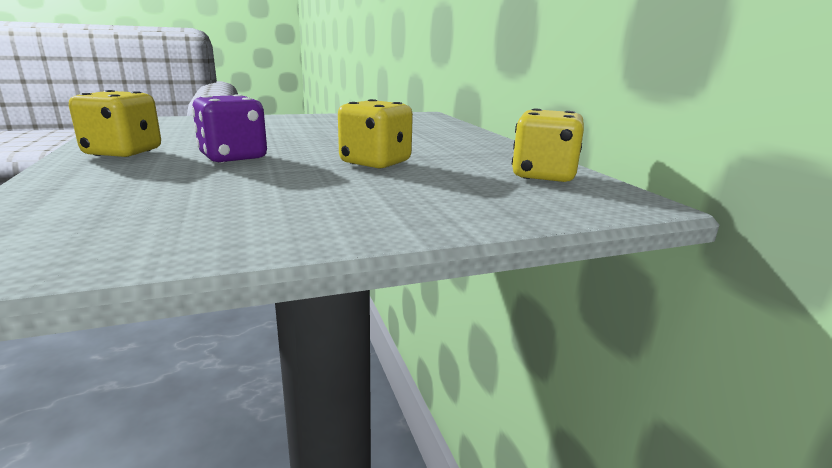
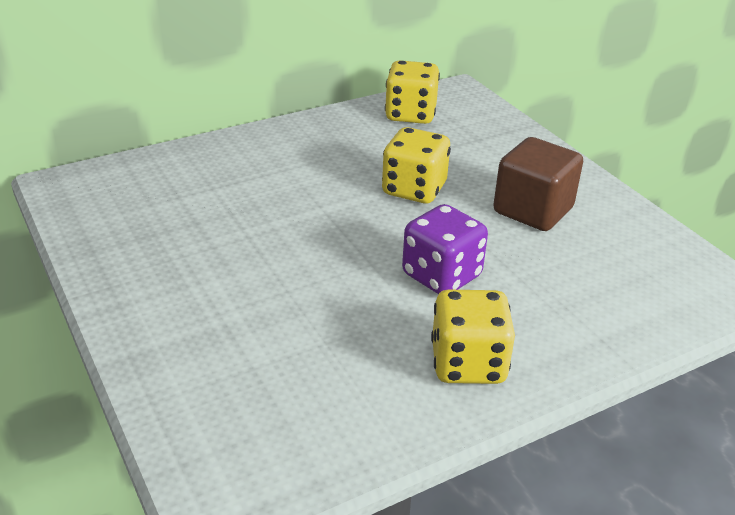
camera: 100 degrees left, 15 degrees up
none -> brown cube [493,137,583,231]

